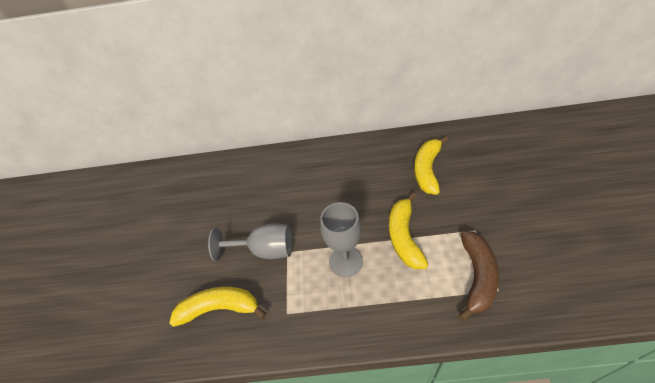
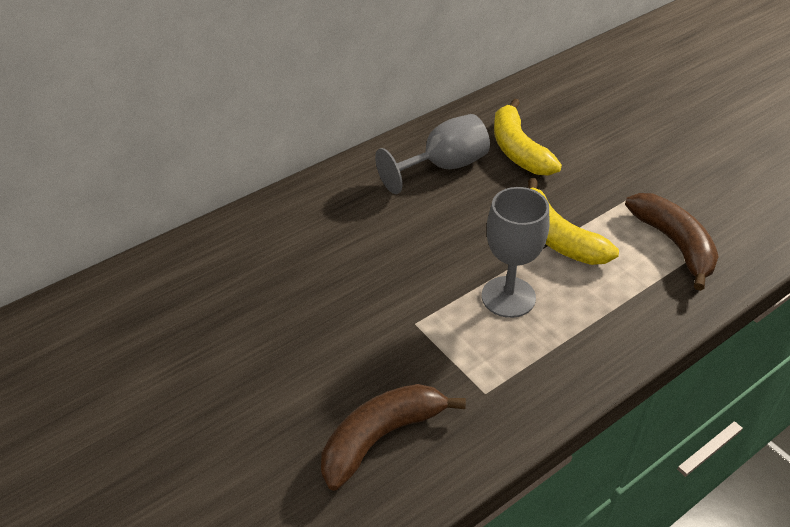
camera: 40 degrees left, 5 degrees down
yellow banana [169,287,266,327] -> brown banana [321,384,466,490]
grey goblet [208,224,292,261] -> grey goblet moved to [375,114,490,194]

